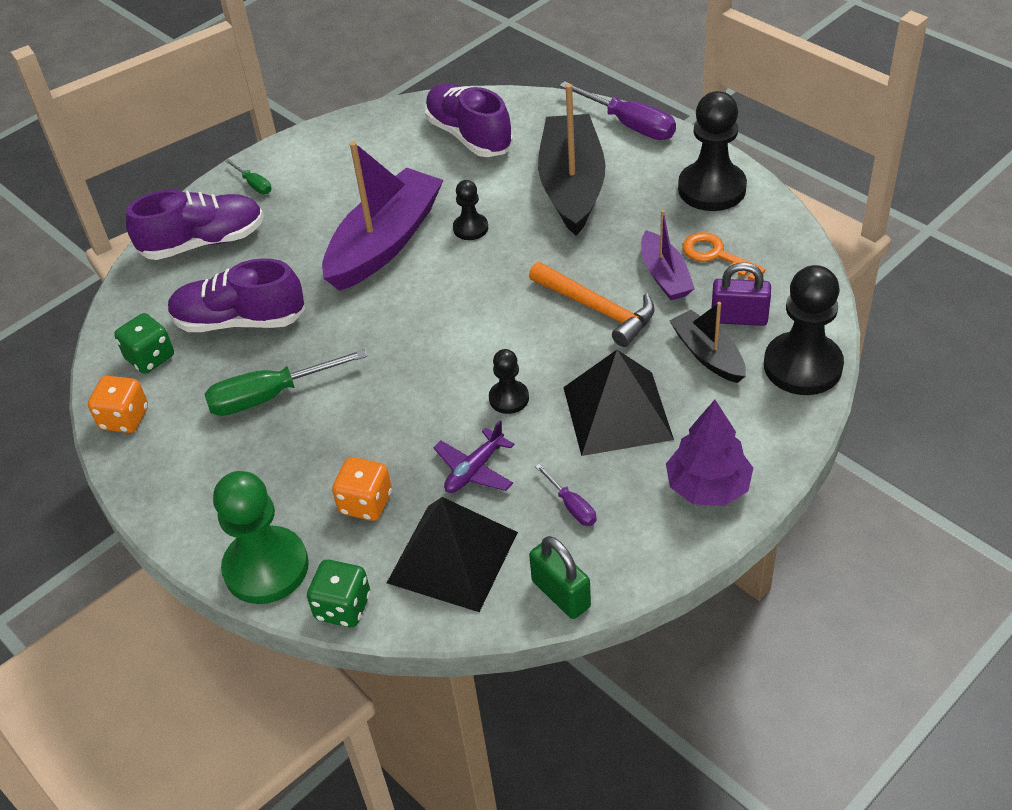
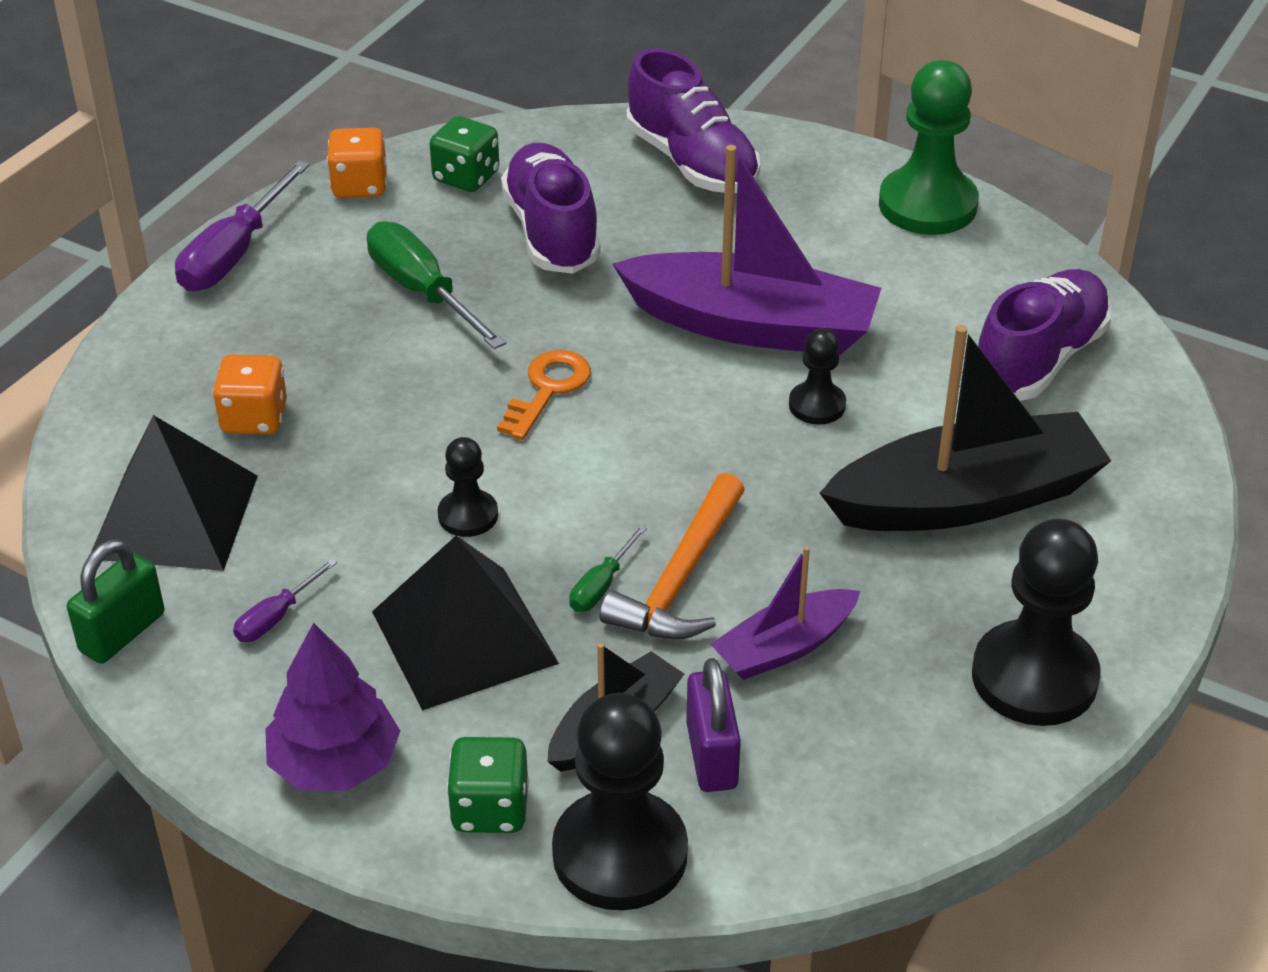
camera: 70 degrees right, 5 degrees down
green pawn [213,471,309,604] -> green pawn moved to [879,60,979,235]
green screwdriver [225,159,271,194] -> green screwdriver moved to [569,524,648,612]
green dice [307,560,370,627] -> green dice moved to [447,737,529,833]
purple plane [433,420,515,493] -> none
purple screwdriver [559,81,676,140] -> purple screwdriver moved to [175,160,310,291]
orange key [682,232,766,280] -> orange key moved to [497,350,591,440]

